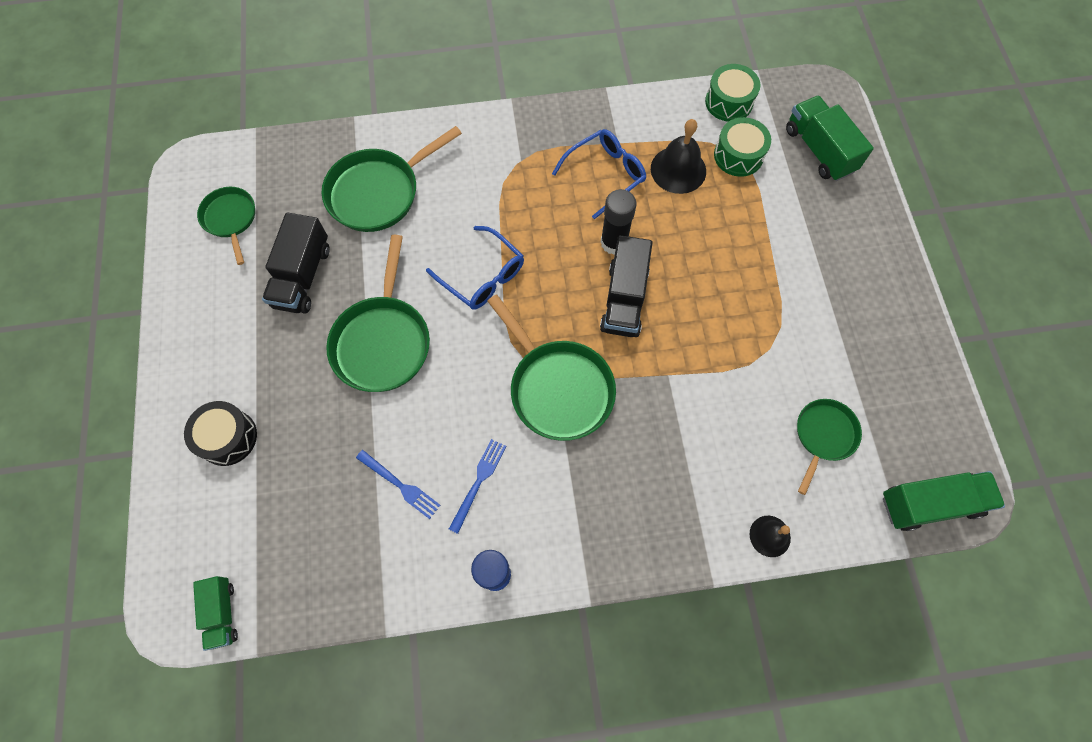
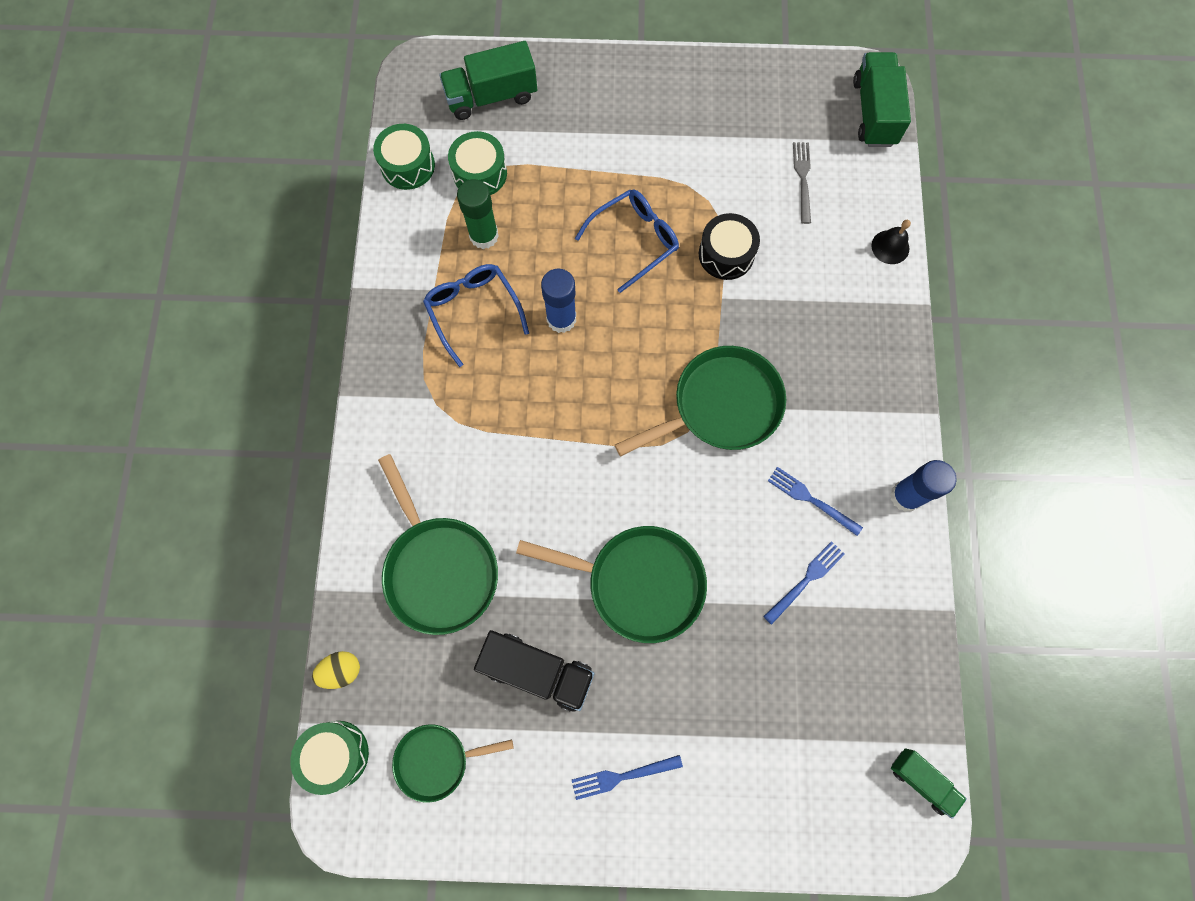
camera: 80 degrees left, 5 degrees up
black drum [184,401,257,466] -> black drum moved to [699,213,760,280]
green truck [193,576,238,651] -> green truck turned 45 degrees clockwise [891,748,967,819]
blue glasses [426,226,524,310] -> blue glasses moved to [575,189,679,293]
black glue stick [600,189,636,255] -> blue glue stick [541,269,576,333]
black truck [600,235,653,337] -> none
black bell [651,119,706,194] -> green glue stick [457,179,499,249]
green pan [797,399,862,495] -> grey fork [793,142,811,224]
none -> green drum [290,721,369,795]
none -> yellow egg [312,651,360,689]
none -> blue fork [572,755,683,800]

